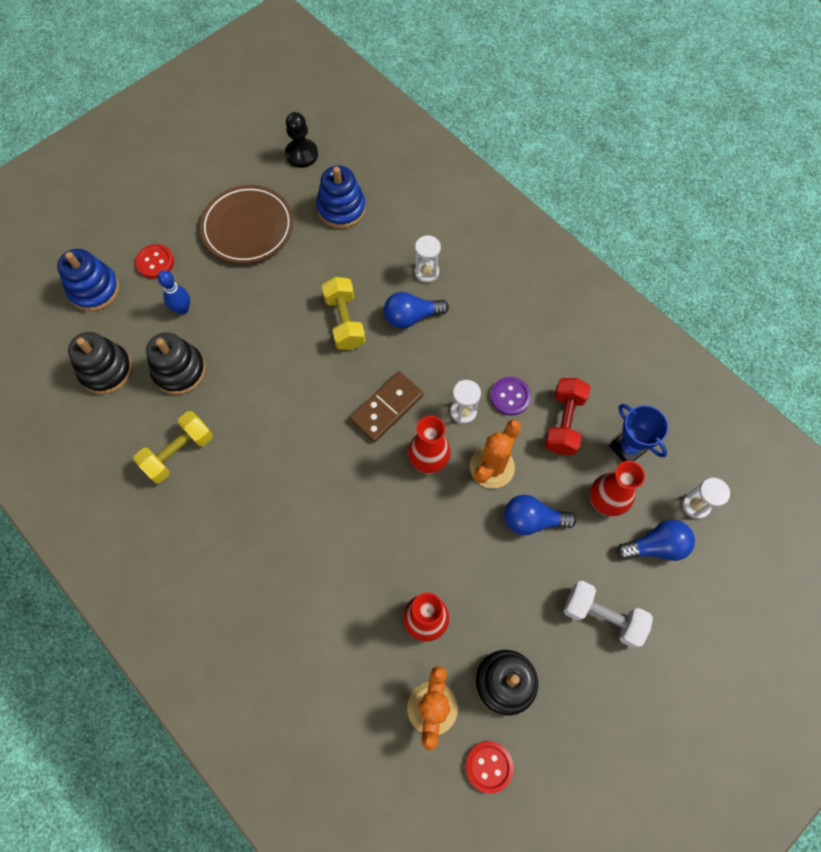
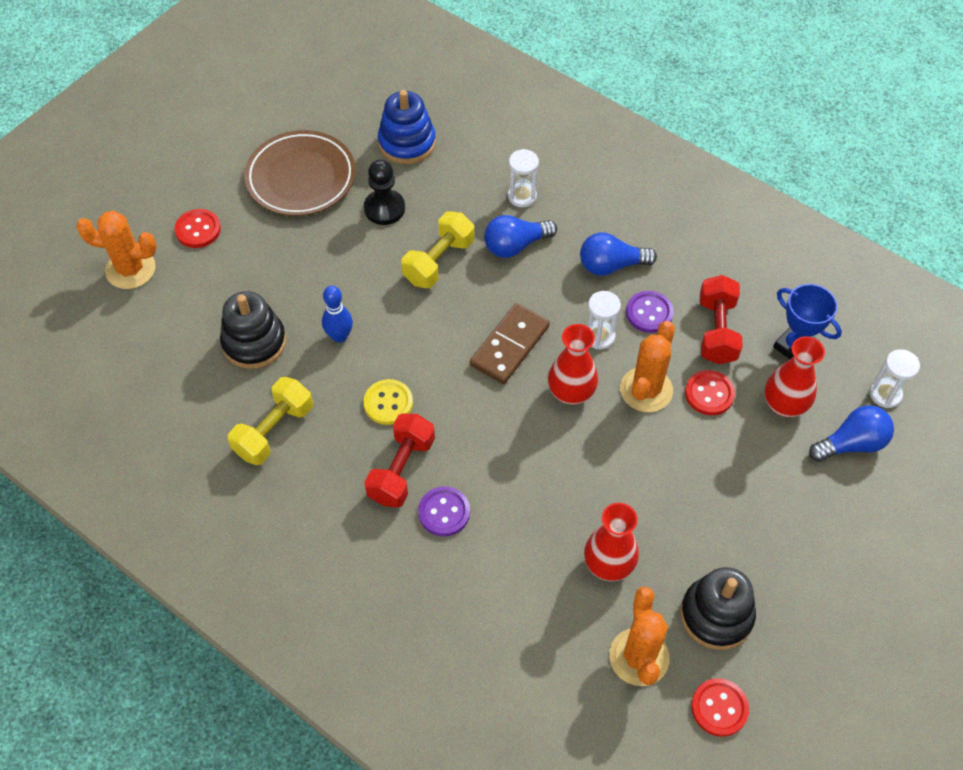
camera: 10 degrees left, 10 degrees down
blue stacking toy [57,249,120,311] -> orange cactus [76,211,157,289]
black stacking toy [68,332,132,394] -> none
blue bowling pin [158,270,190,315] -> blue bowling pin moved to [322,286,353,343]
black pawn [285,112,318,168] -> black pawn moved to [364,159,405,225]
yellow dumbbell [322,277,366,350] -> yellow dumbbell turned 60 degrees clockwise [401,211,474,288]
blue light bulb [504,495,576,535] -> blue light bulb moved to [580,232,657,276]
white dumbbell [564,581,653,648] -> none
none -> yellow button [364,379,413,425]
none -> red dumbbell [364,413,435,508]
none -> purple button [418,486,470,536]
none -> red button [685,370,735,415]

